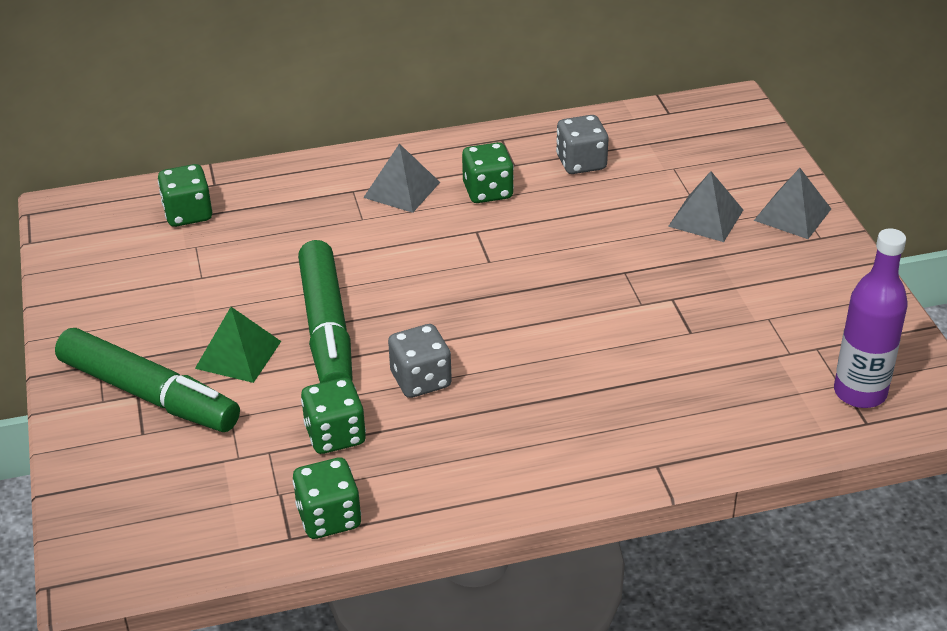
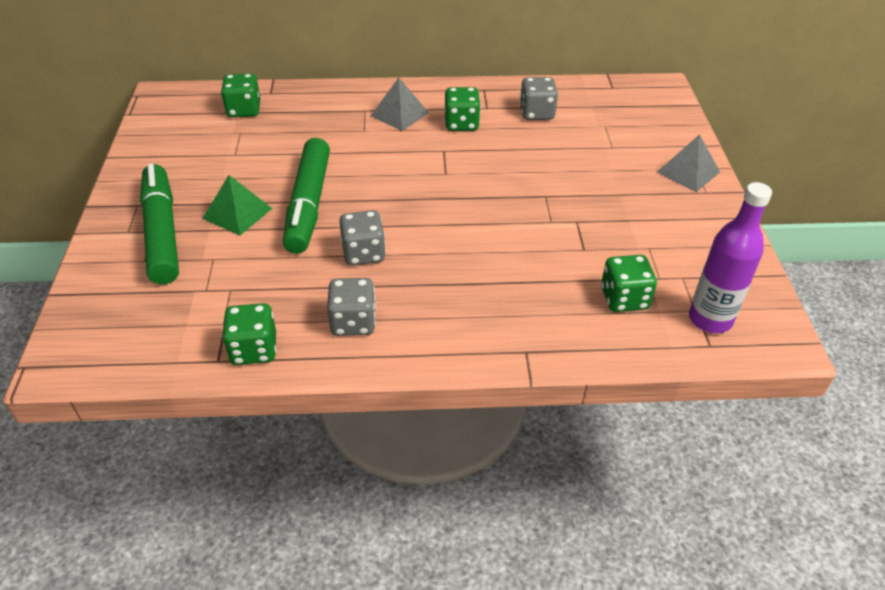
camera: 10 degrees right, 5 degrees up
green marker [55,328,240,432] -> green marker turned 150 degrees counterclockwise [140,164,179,284]
green dice [301,378,366,454] -> green dice moved to [601,255,657,312]
grey pyramid [668,171,743,242] -> none
none -> grey dice [327,278,376,336]

